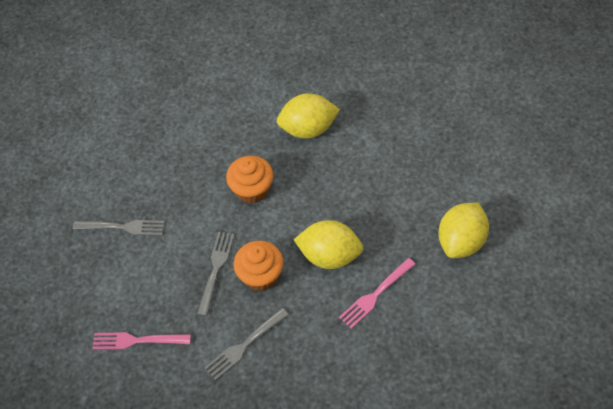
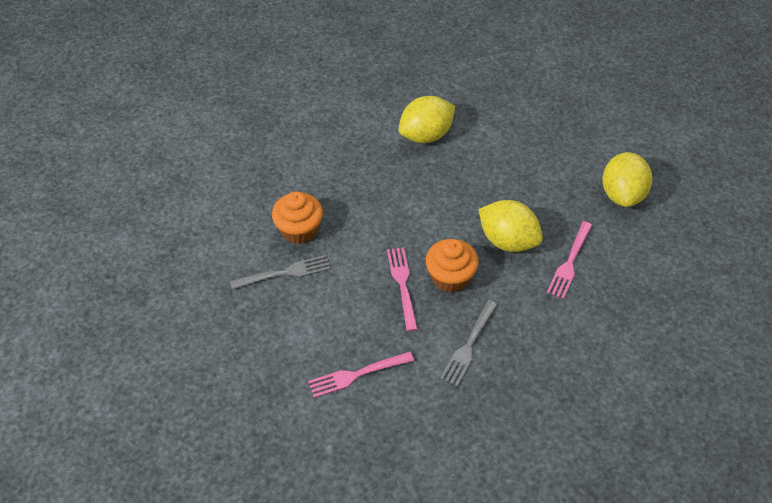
camera: 25 degrees left, 5 degrees down
grey fork [197,232,234,316] -> pink fork [387,247,418,331]
orange cupcake [226,156,273,204] -> orange cupcake moved to [272,191,323,244]
yellow lemon [294,220,363,269] -> yellow lemon turned 45 degrees clockwise [478,200,543,252]

